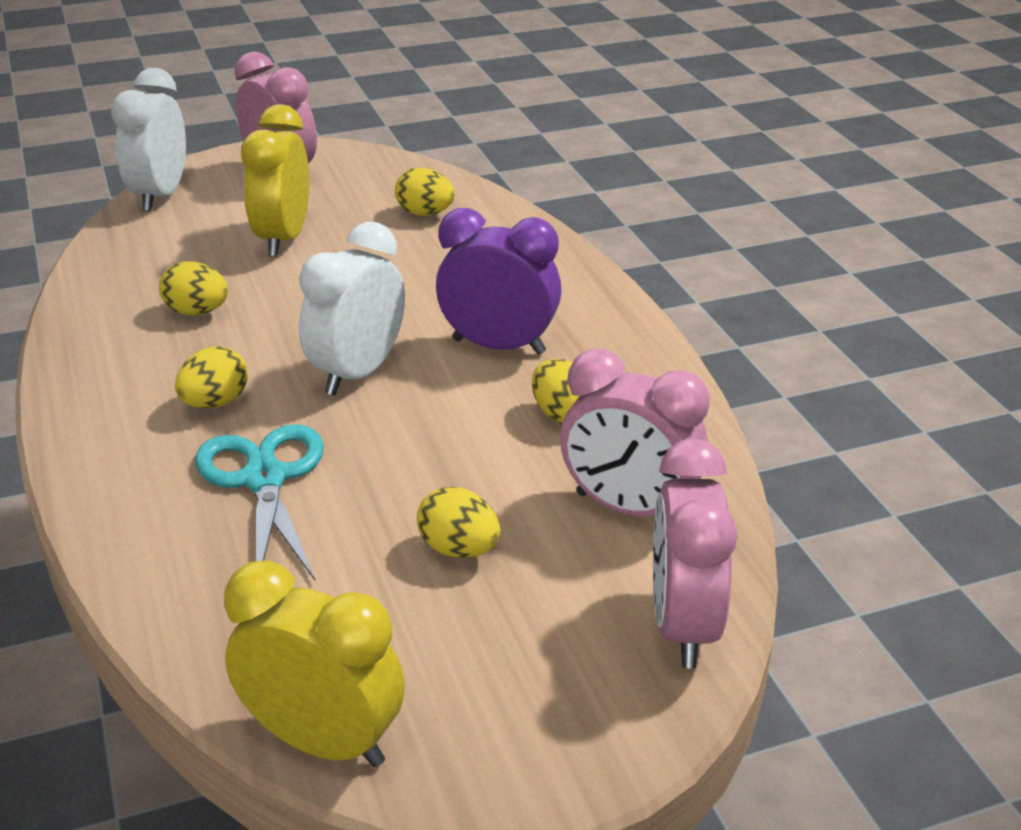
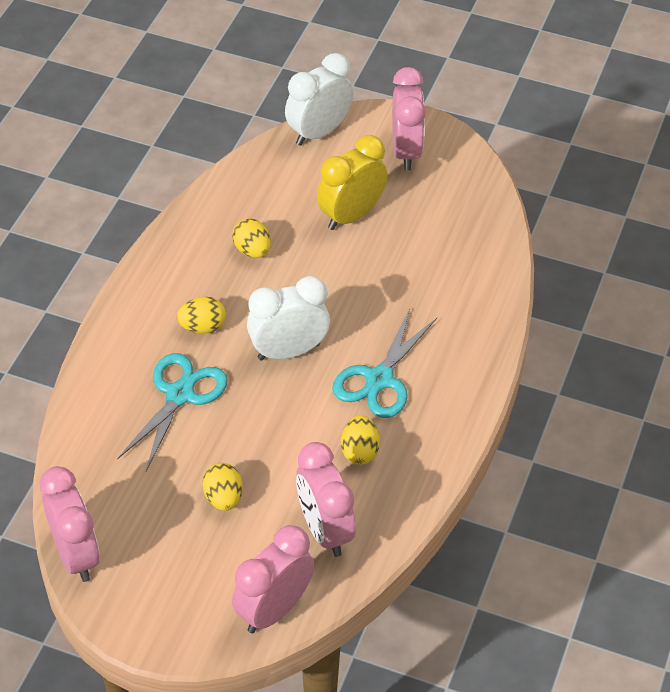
camera: 40 degrees right, 15 degrees up
yellow clock [224,560,405,767] -> pink clock [40,466,100,582]
yellow egg [395,168,455,216] -> none
purple clock [436,208,561,355] -> turquoise scissors [332,309,437,418]

